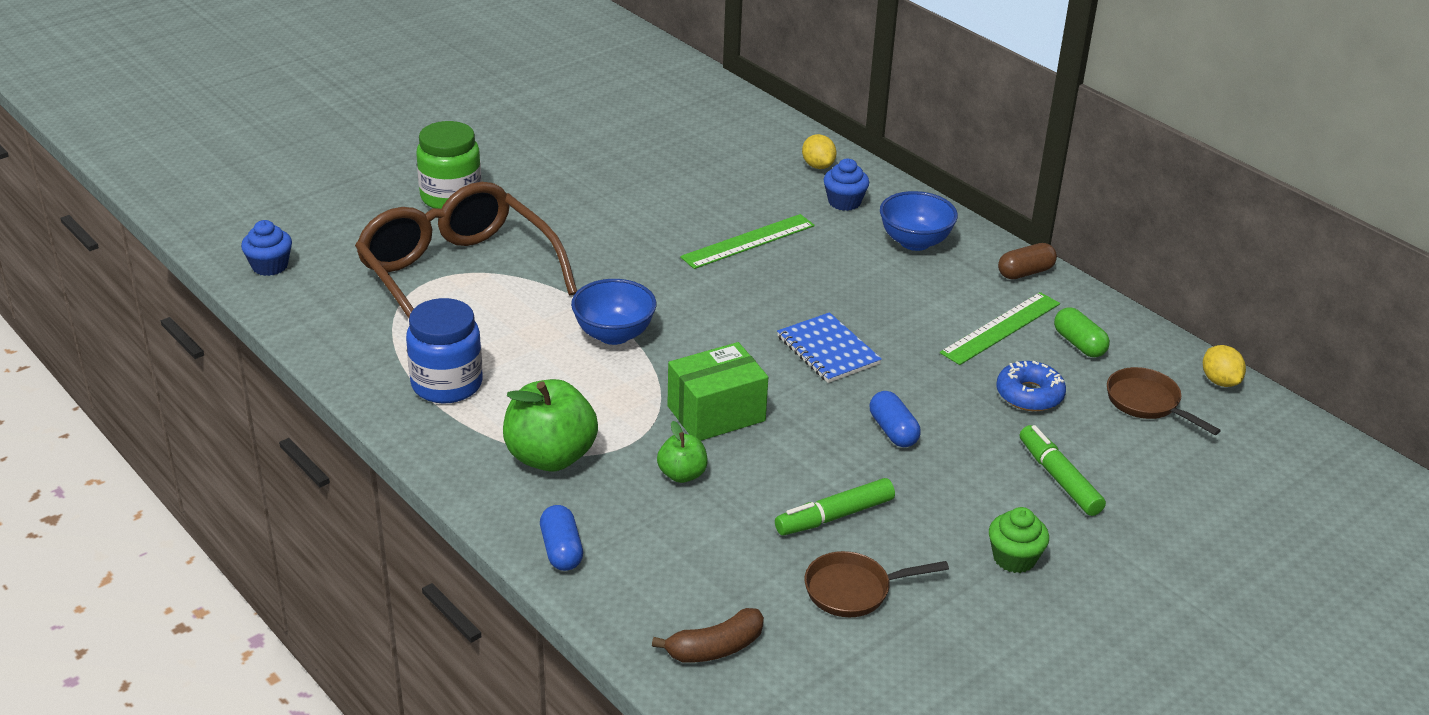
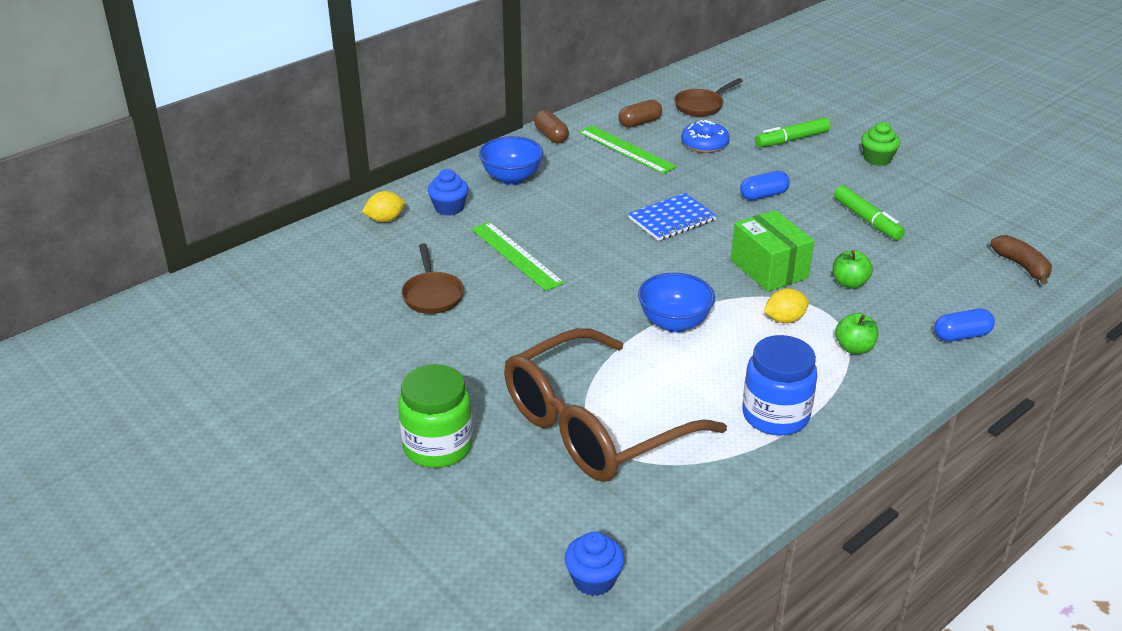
camera: 90 degrees left, 0 degrees up
green apple [503,379,598,472] -> green apple [835,313,878,354], size x0.53
brown pan [804,551,949,617] -> brown pan moved to [401,243,464,314]
green capsule [1054,307,1110,357] -> brown capsule [618,100,662,128]
yellow lemon [1203,345,1246,387] -> yellow lemon moved to [764,288,809,323]

